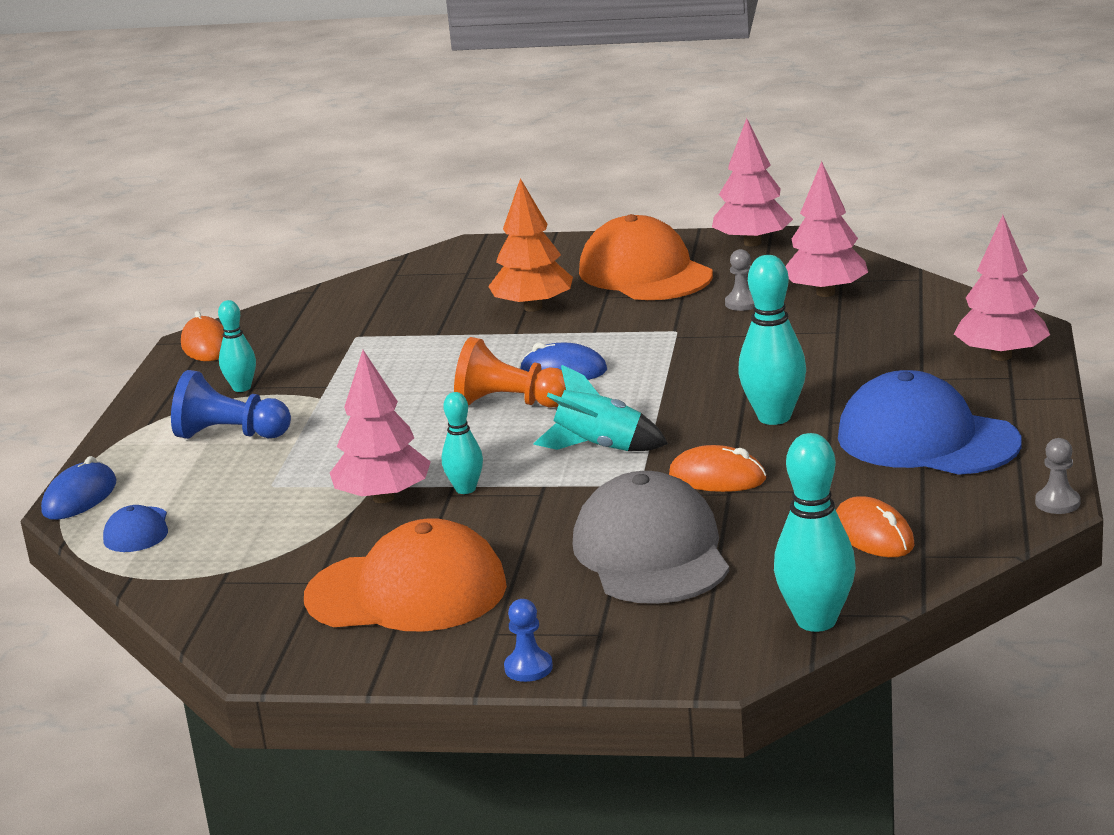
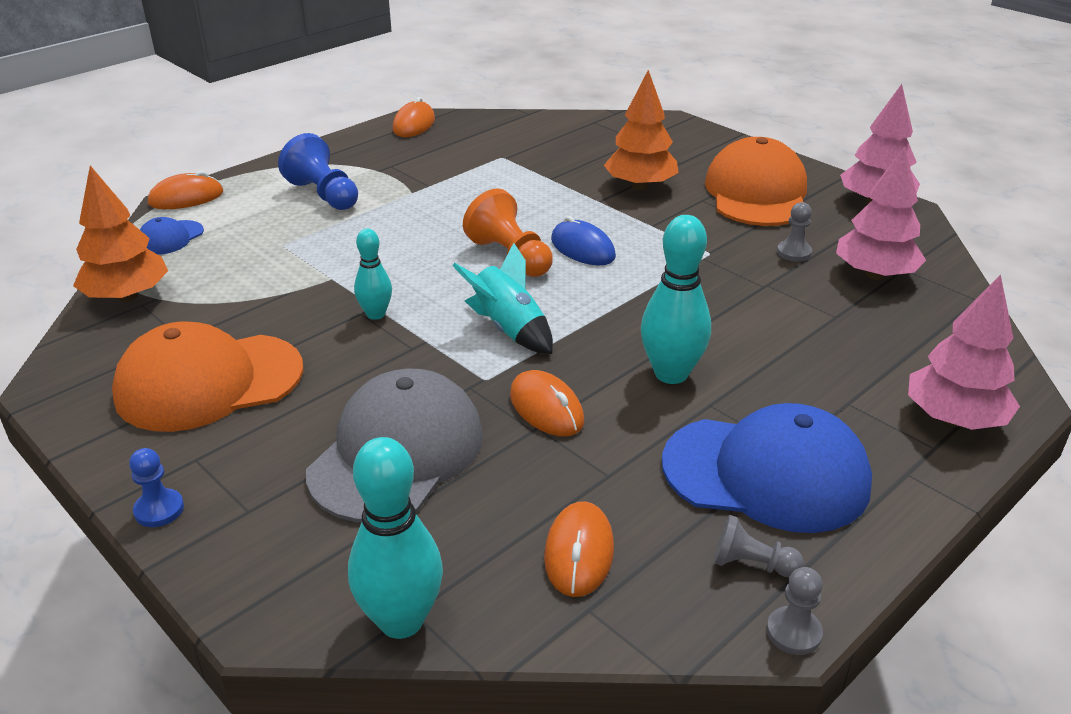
camera: 35 degrees right, 10 degrees up
blue mouse [41,456,116,520] -> orange mouse [148,170,223,209]
turquoise bowling pin [218,300,256,392] -> none
orange cap [304,518,507,632] -> orange cap turned 120 degrees clockwise [112,321,303,432]
pink tree [330,350,431,503] -> none
blue cap [838,370,1022,475] -> blue cap turned 120 degrees clockwise [662,403,872,533]
none -> orange tree [73,166,168,302]
none -> grey pawn [714,515,804,577]

